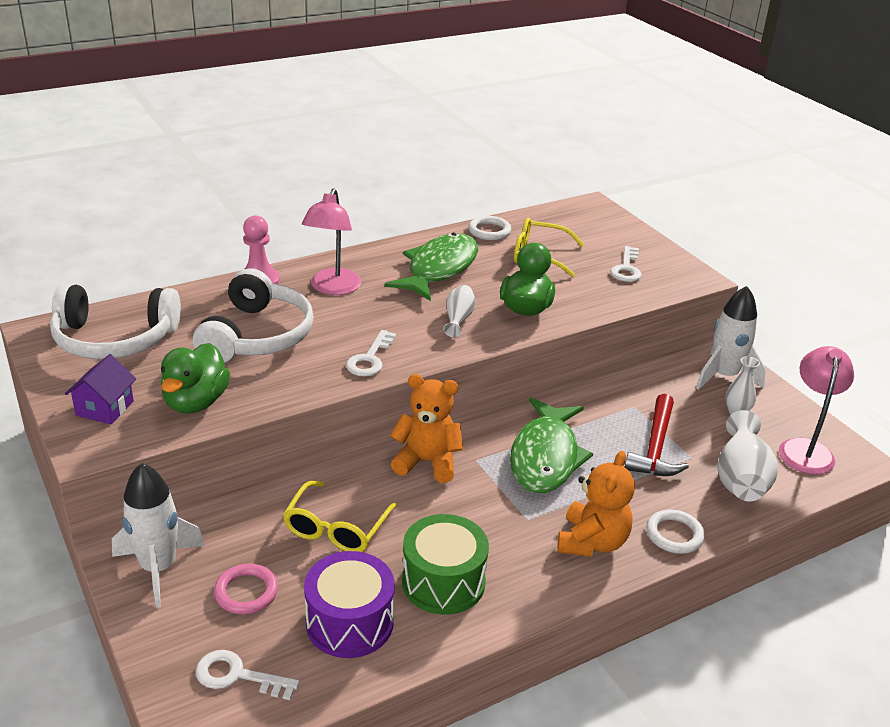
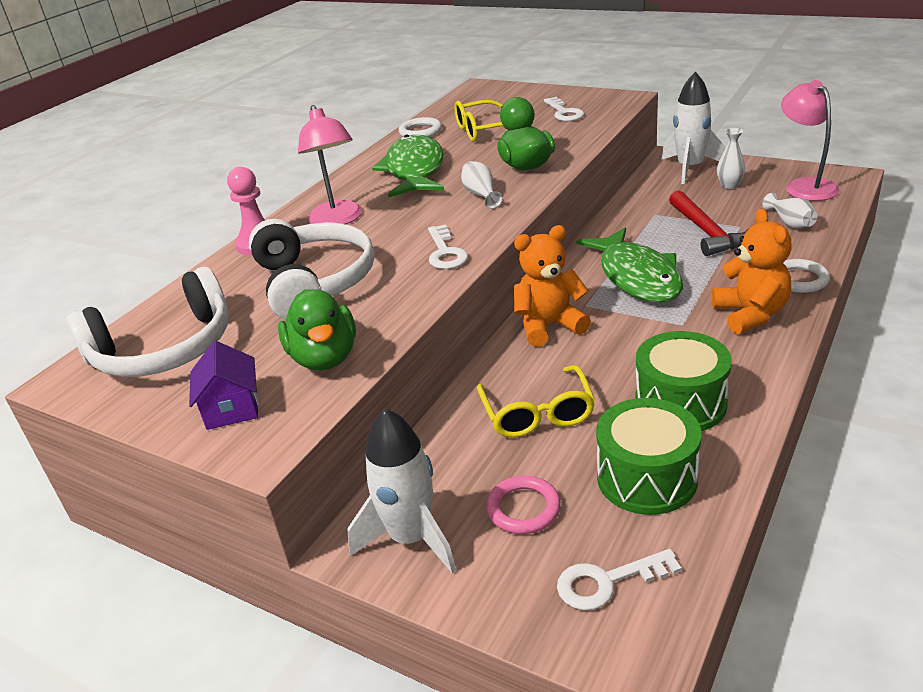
camera: 25 degrees left, 0 degrees up
purple drum [304,551,395,658] -> green drum [596,398,701,515]
white vase [717,410,778,501] -> white vase [762,193,818,228], size x0.56

